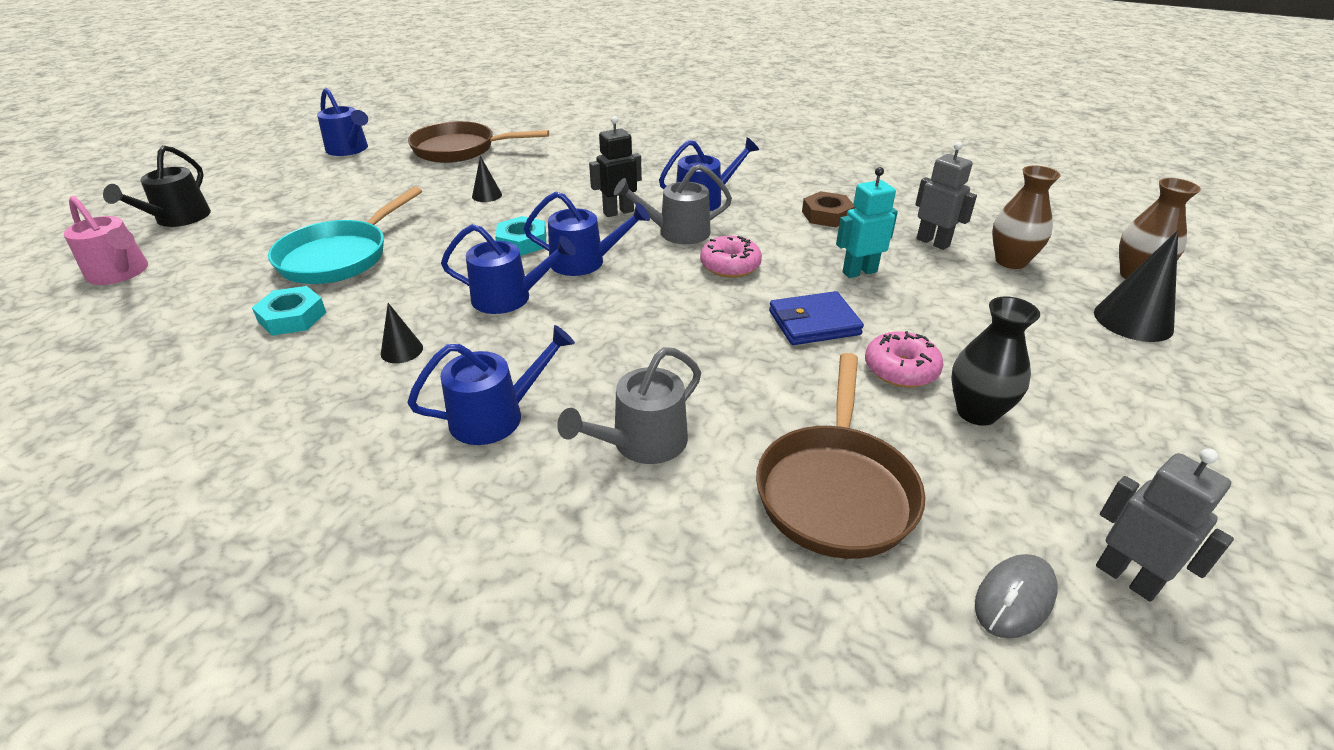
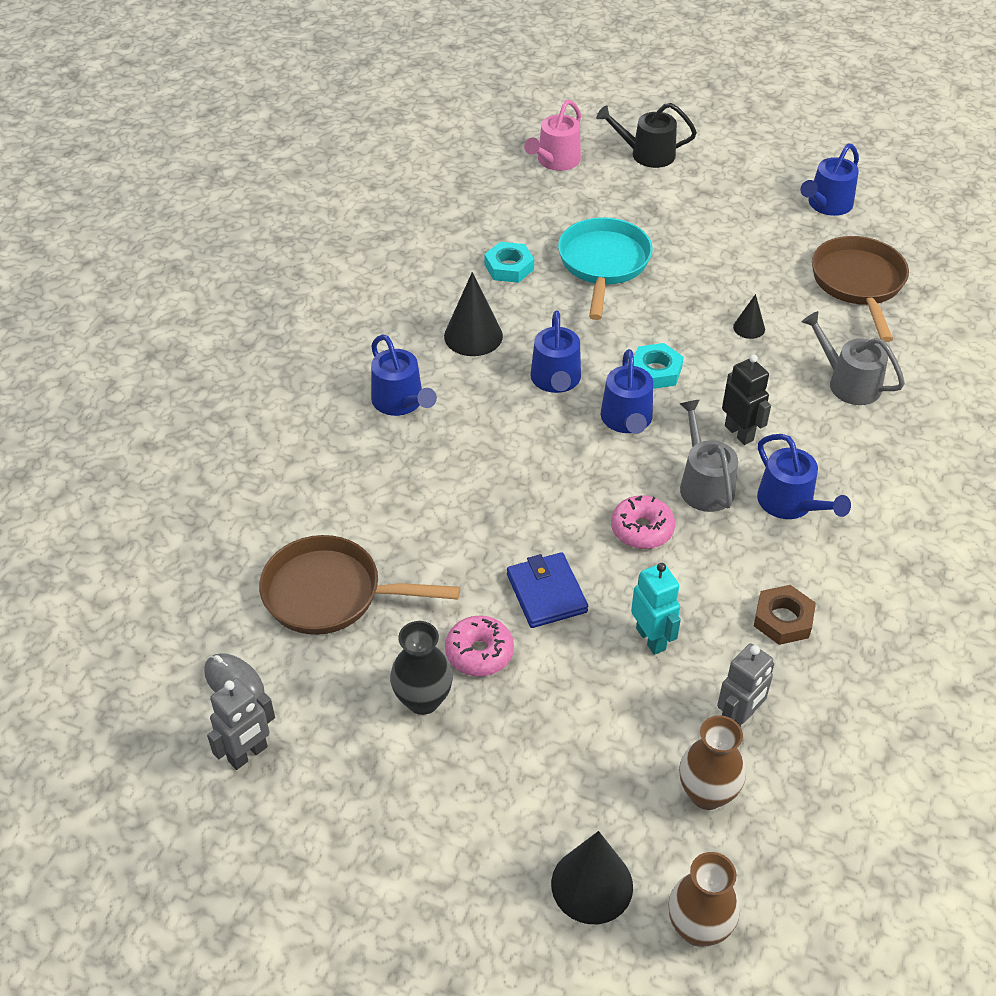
camera: 85 degrees right, 10 degrees up
turquoise pan [268,186,422,284] -> turquoise pan turned 75 degrees clockwise [558,217,653,320]
black cone [381,303,423,363] -> black cone [444,272,503,356], size x1.85
grey watering can [557,347,701,464] -> grey watering can moved to [802,311,905,405]

